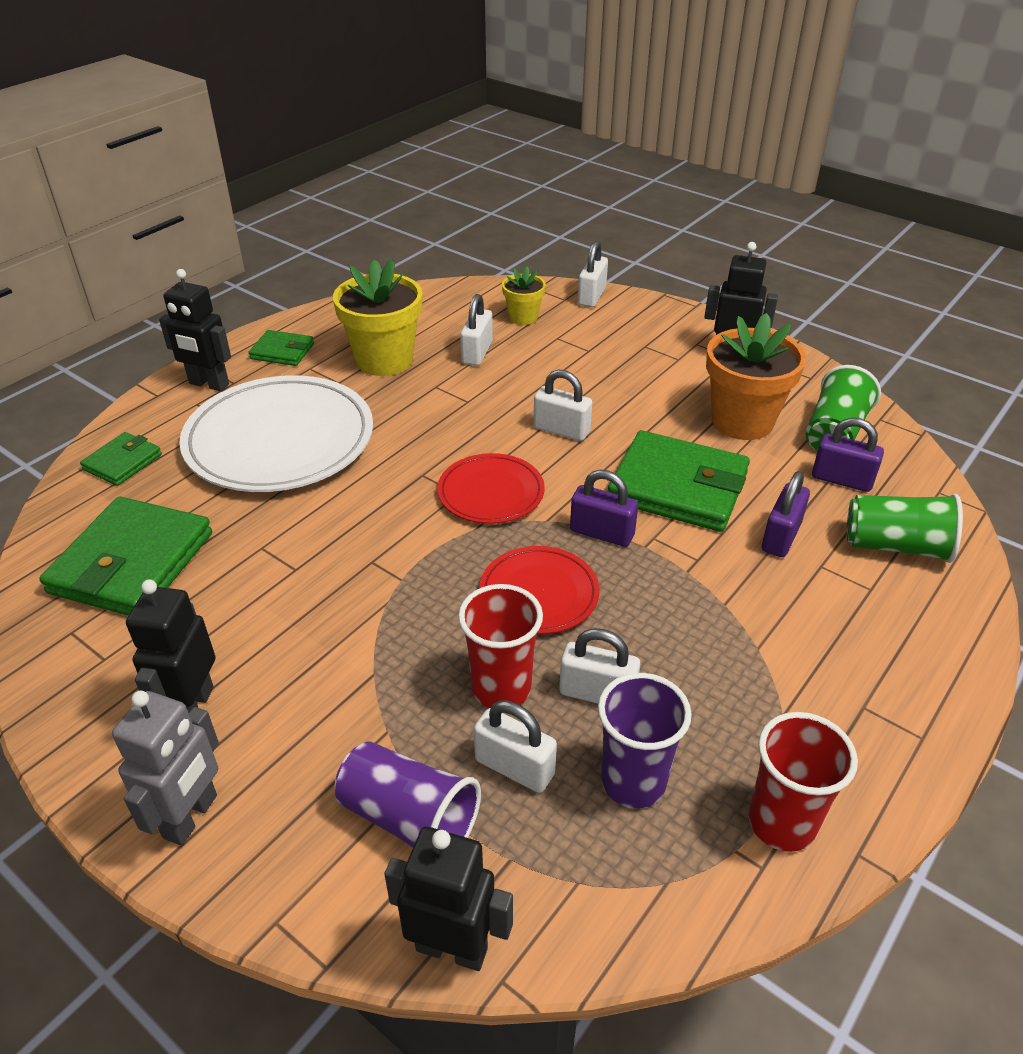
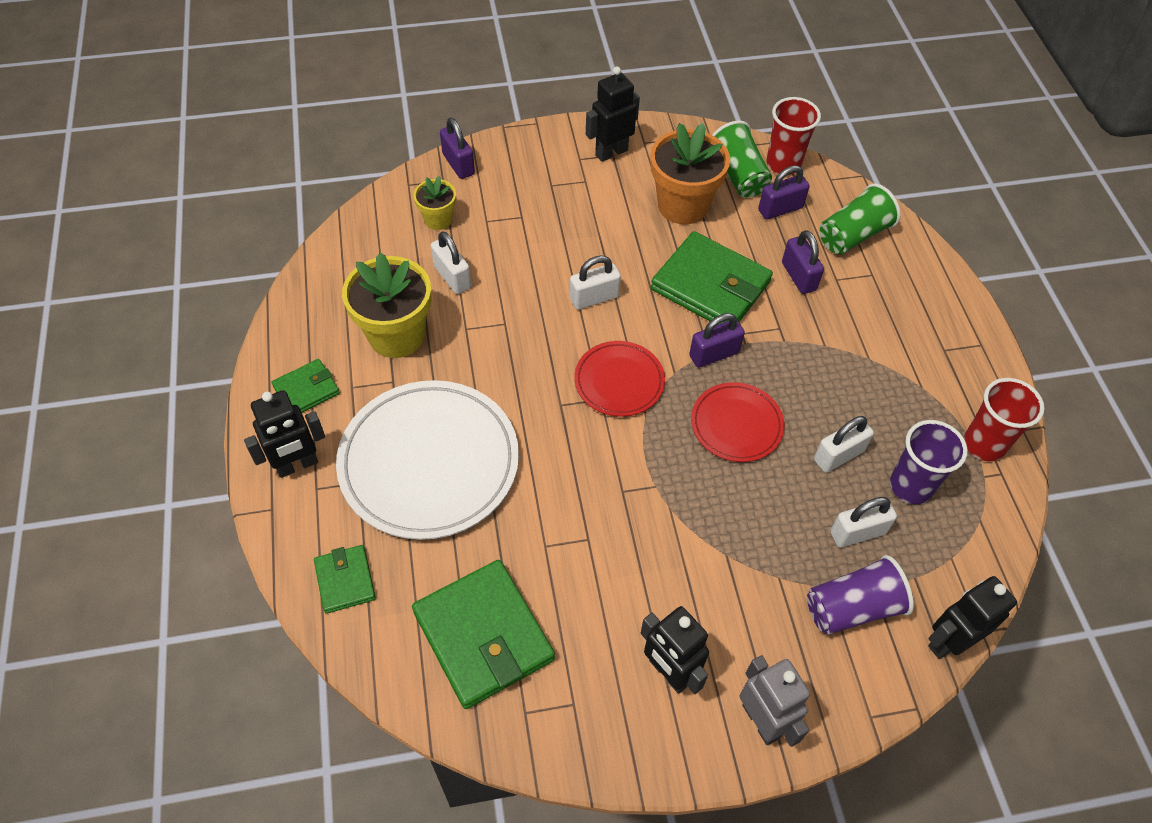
camera: 50 degrees left, 15 degrees up
red cup [458,584,543,708] -> red cup moved to [766,97,821,175]
white padlock [578,240,608,307] -> purple padlock [440,117,475,179]
green wallet [608,430,750,532] -> green wallet turned 60 degrees clockwise [651,231,773,325]

